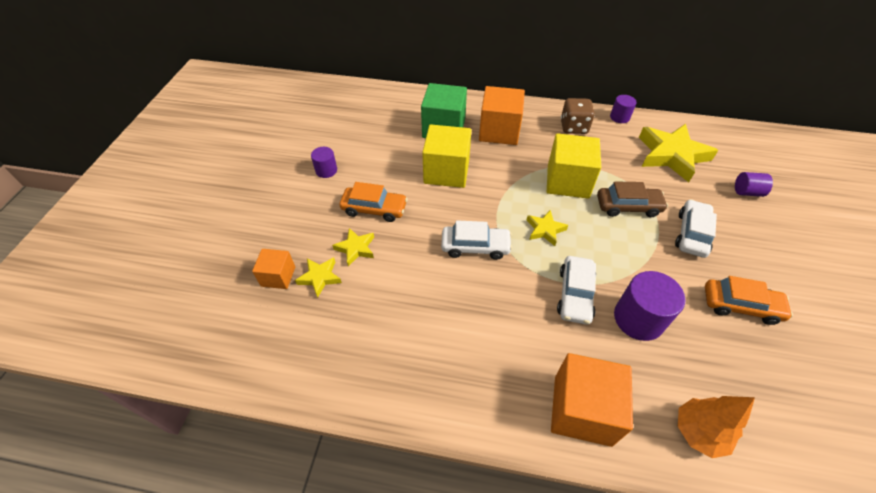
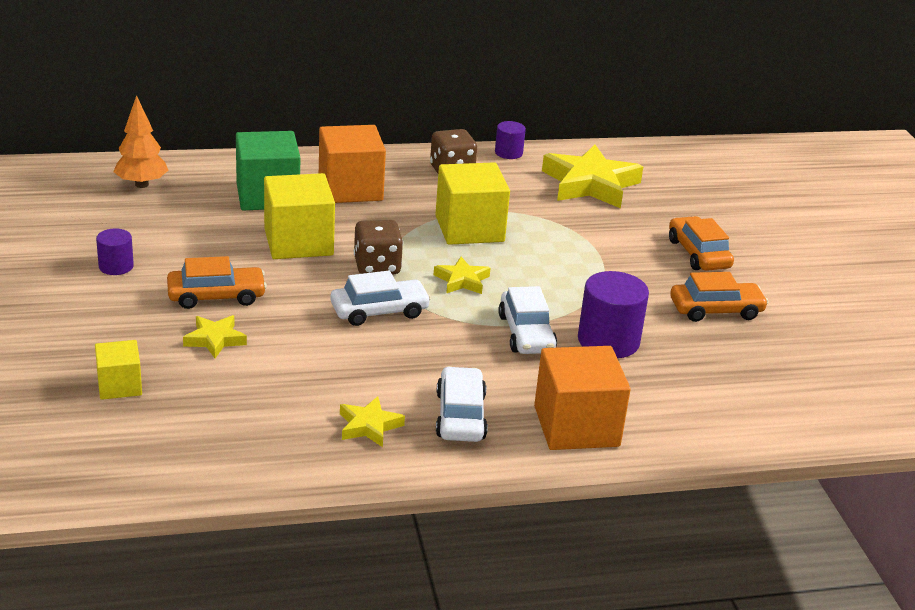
camera: 25 degrees left, 20 degrees down
orange cube [252,249,295,289] -> yellow cube [95,340,142,400]
yellow star [295,258,342,298] -> yellow star moved to [340,396,405,447]
brown car [597,181,668,217] -> none
white car [675,199,717,258] -> white car moved to [436,366,488,442]
orange tree [678,396,755,458] -> orange tree moved to [113,95,169,188]
purple cylinder [735,172,773,197] -> none
none -> brown dice [354,220,403,274]
none -> orange car [669,216,734,271]

